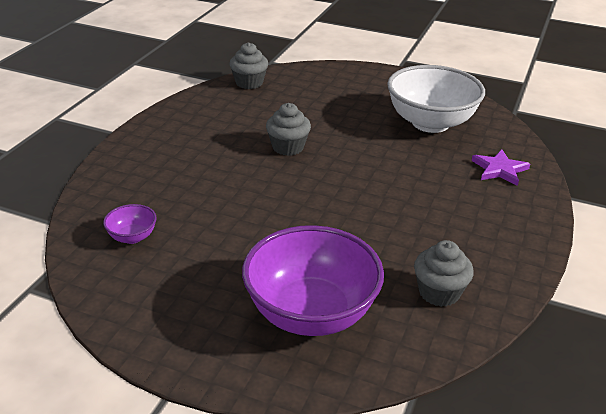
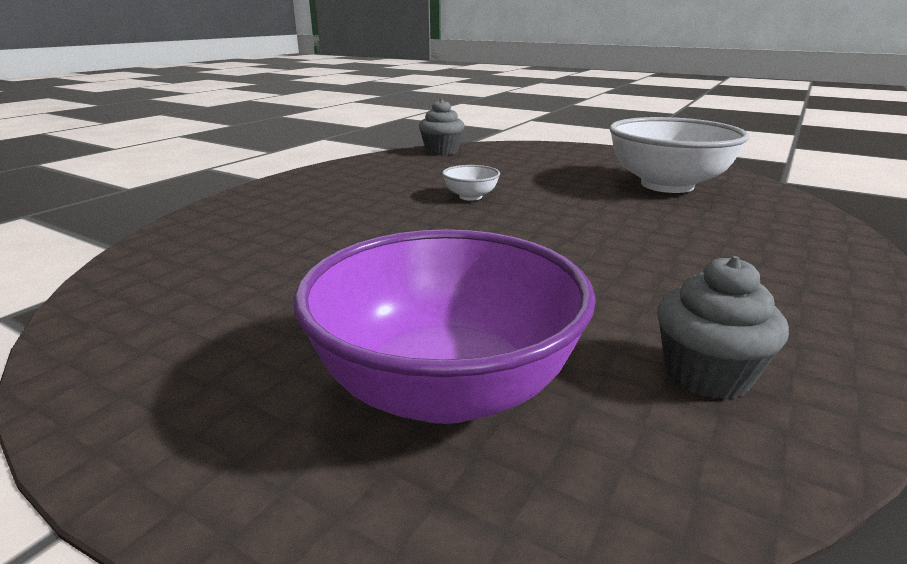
camera: 10 degrees right, 10 degrees down
purple bowl [103,204,157,244] -> none
grey cupcake [266,103,311,156] -> white bowl [442,165,500,201]
purple star [472,149,530,186] -> none

